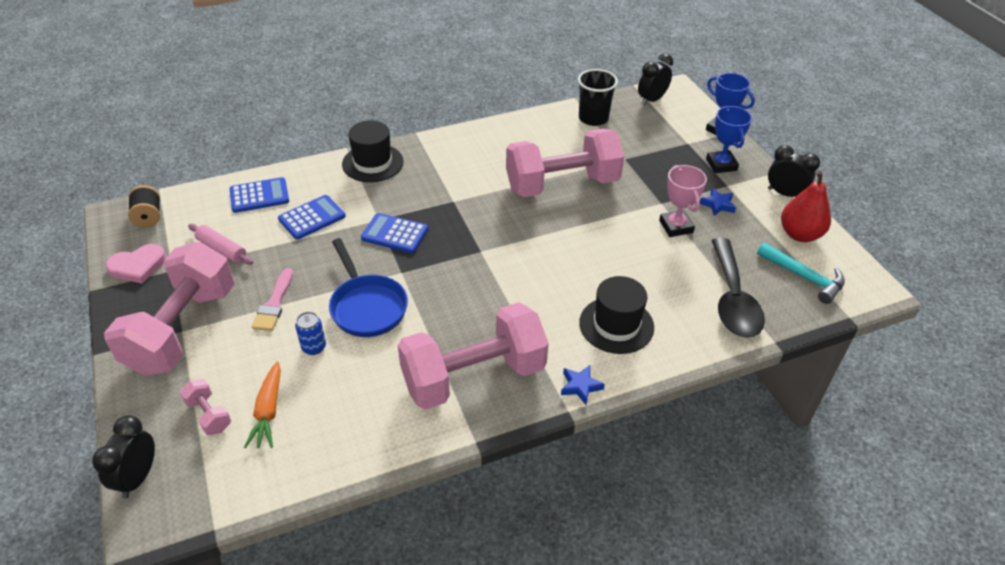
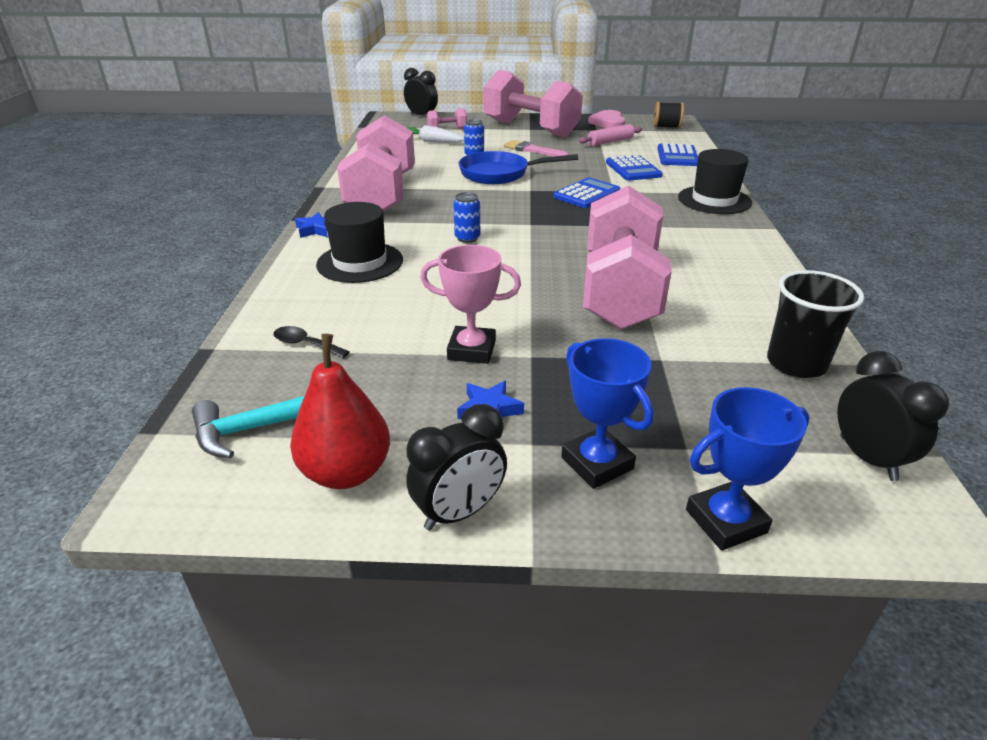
camera: 115 degrees right, 10 degrees down
orange carrot [244,361,281,449] -> white carrot [406,125,464,142]
blue trophy [706,106,752,173] -> blue trophy turned 45 degrees clockwise [561,338,654,489]
black spoon [712,238,765,338] -> black spoon [273,326,350,358], size x0.42
none -> blue can [453,192,480,243]

